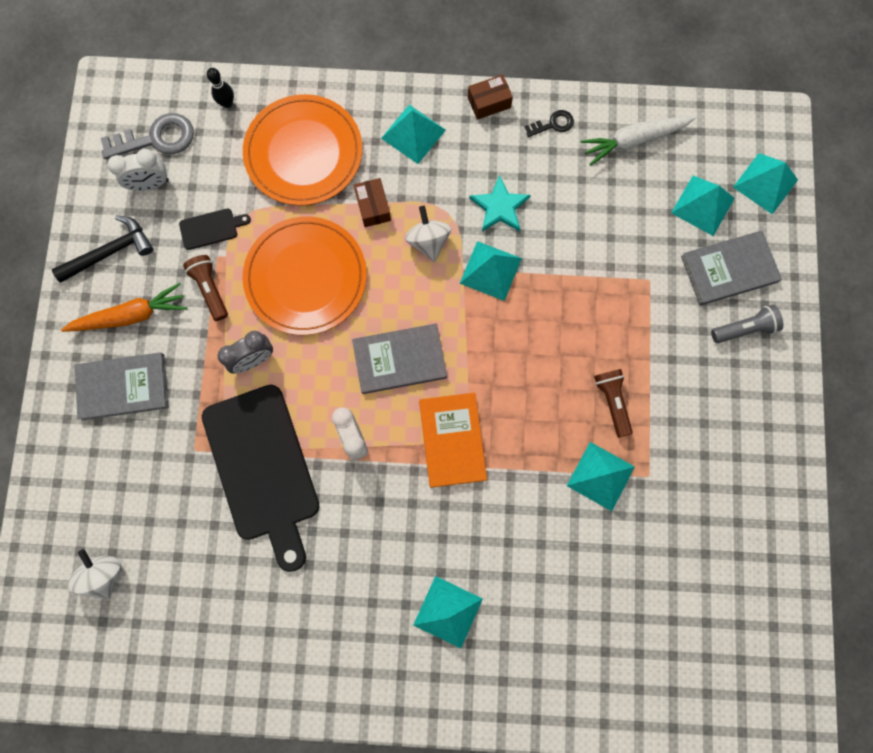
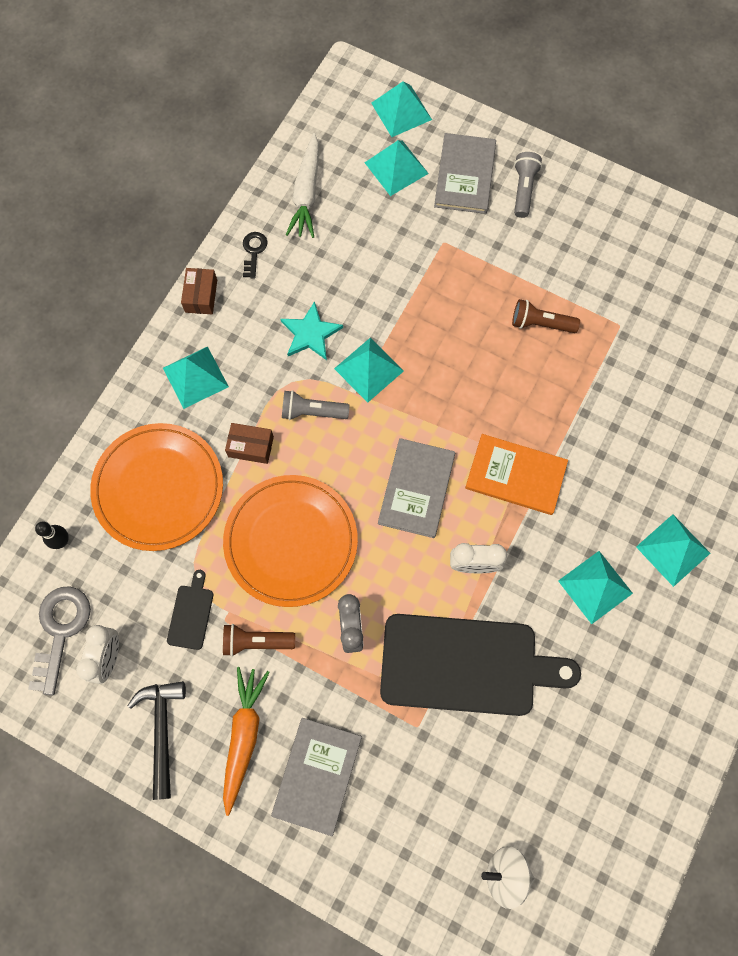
camera: 65 degrees left, 5 degrees down
white spinning top [405,206,451,262] -> grey flashlight [282,390,349,420]
turquoise pyramid [567,442,635,511] -> turquoise pyramid moved to [558,551,633,624]

